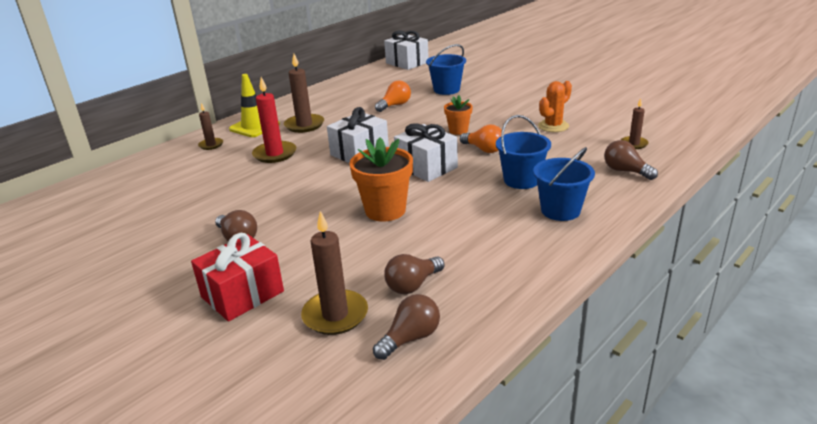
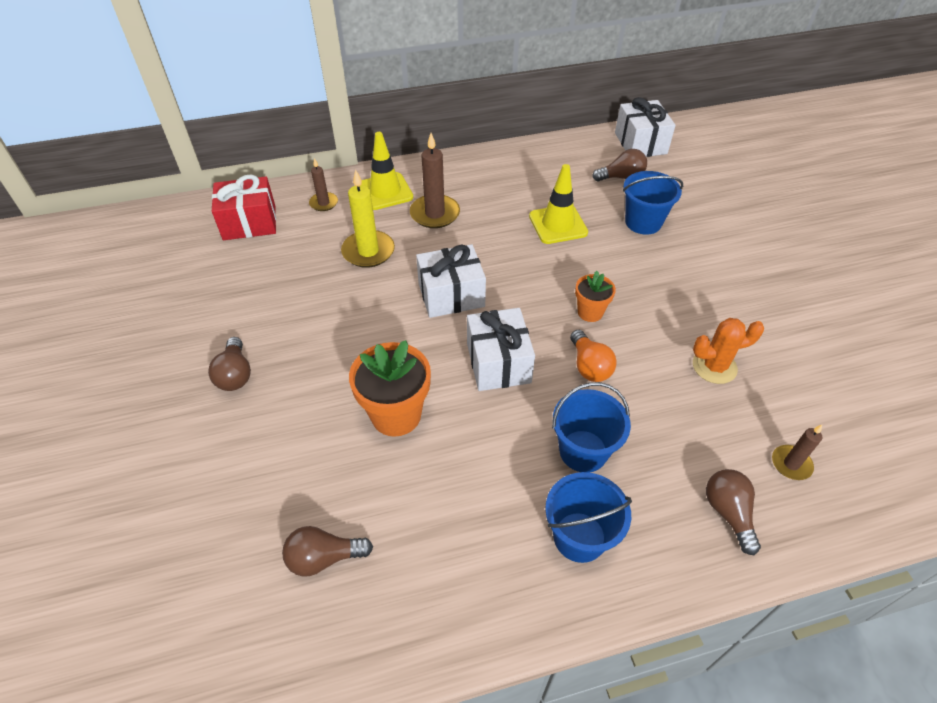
camera: 30 degrees right, 20 degrees up
red gift [191,233,284,322] -> red gift moved to [212,175,276,240]
red candle [252,77,296,163] -> yellow candle [341,170,395,268]
brown candle [301,211,368,335] -> none
brown light bulb [373,294,440,360] -> brown light bulb moved to [592,149,647,181]
orange light bulb [375,80,411,112] -> yellow traffic cone [529,164,588,244]

